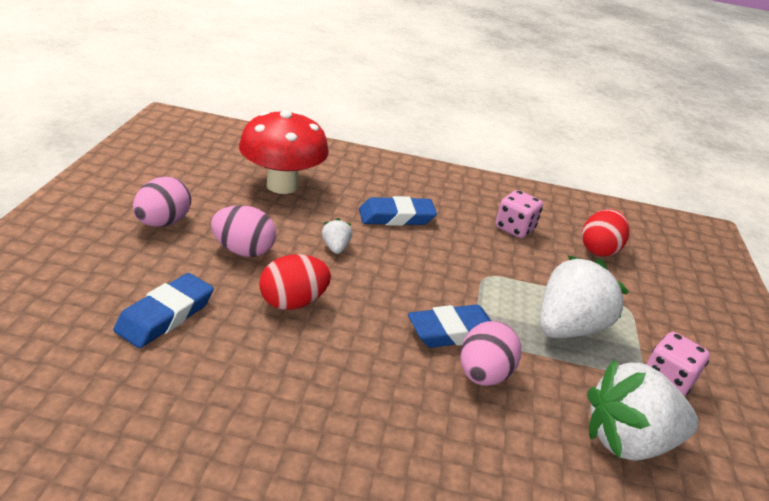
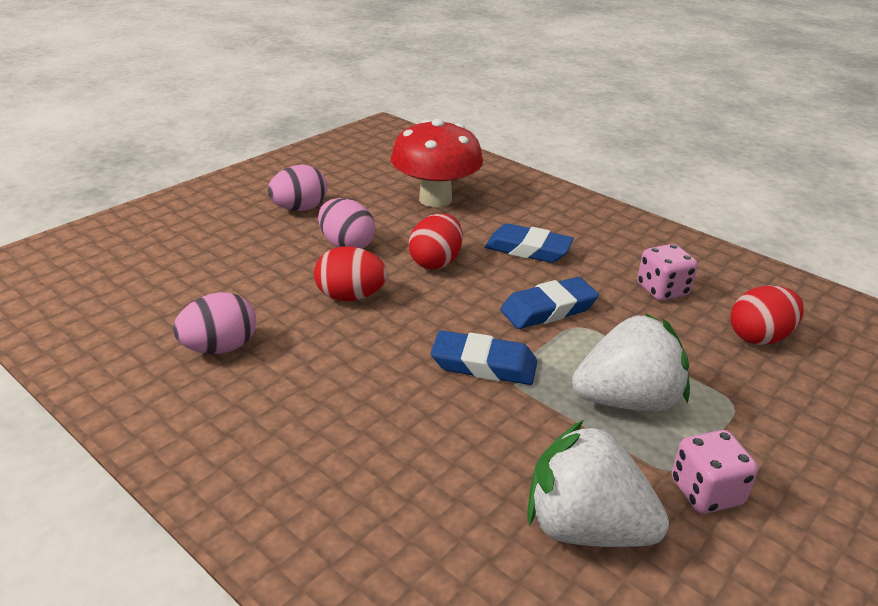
camera: 35 degrees right, 0 degrees up
blue eraser [113,273,214,348] -> blue eraser moved to [500,277,599,329]
white strawberry [322,218,352,254] -> red egg [409,213,463,270]
pink egg [460,321,521,386] -> pink egg moved to [173,292,256,354]

